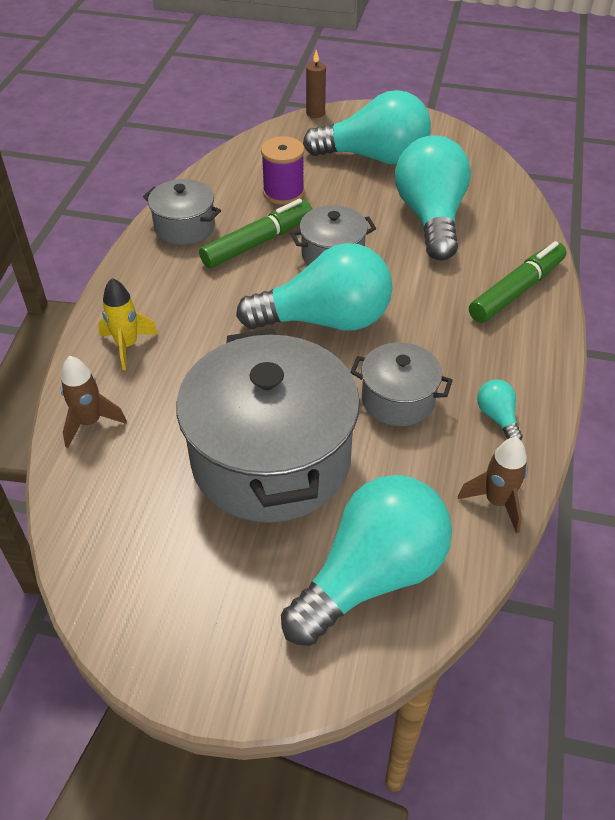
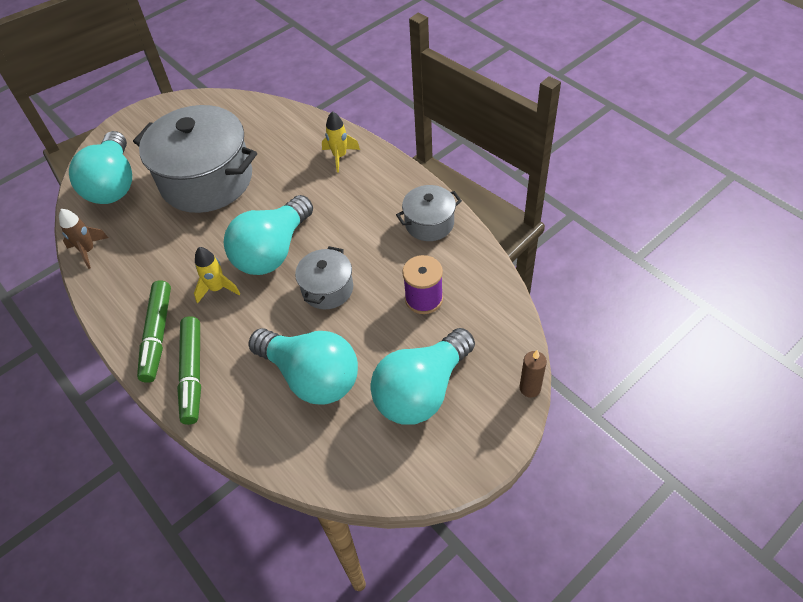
camera: 130 degrees right, 5 degrees up
brown rocket [61,356,127,448] -> none
green marker [199,199,312,268] -> green marker moved to [137,280,171,383]
grey pot [350,342,453,426] -> none
turquoise light bulb [477,379,523,440] -> none
none -> yellow rocket [194,247,240,304]

